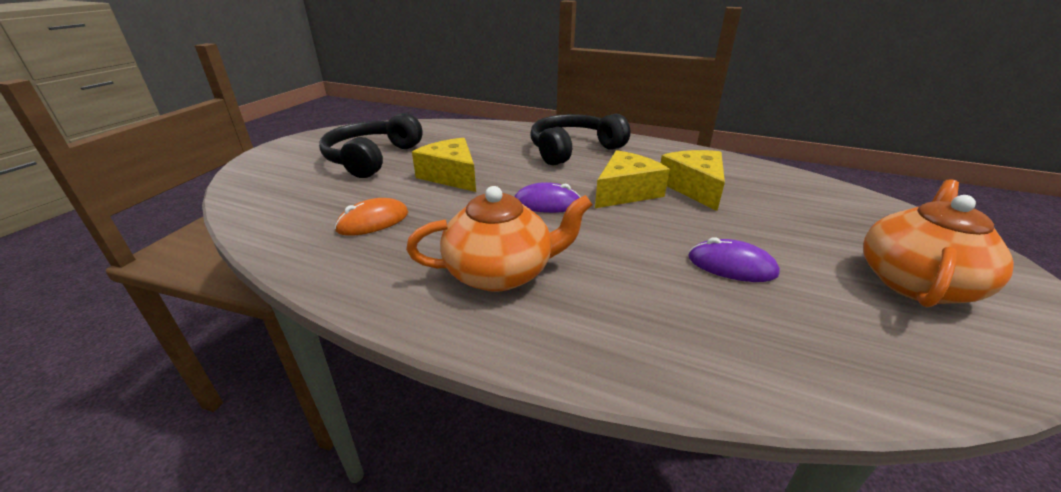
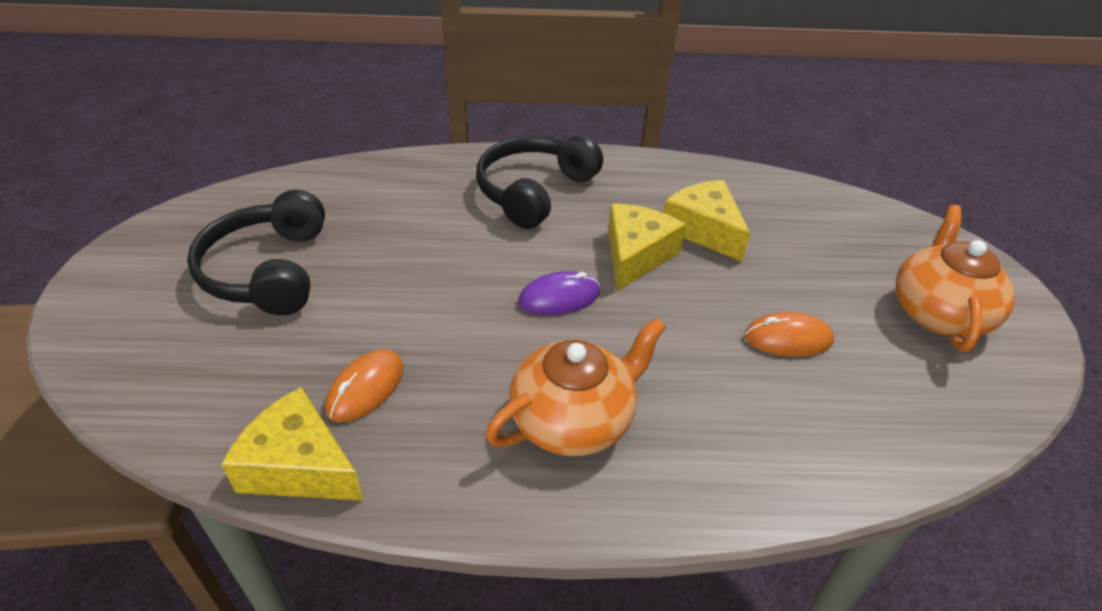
camera: 25 degrees left, 10 degrees up
yellow cheese [412,138,476,192] -> yellow cheese moved to [221,387,364,501]
purple mouse [688,237,780,282] -> orange mouse [745,312,834,357]

